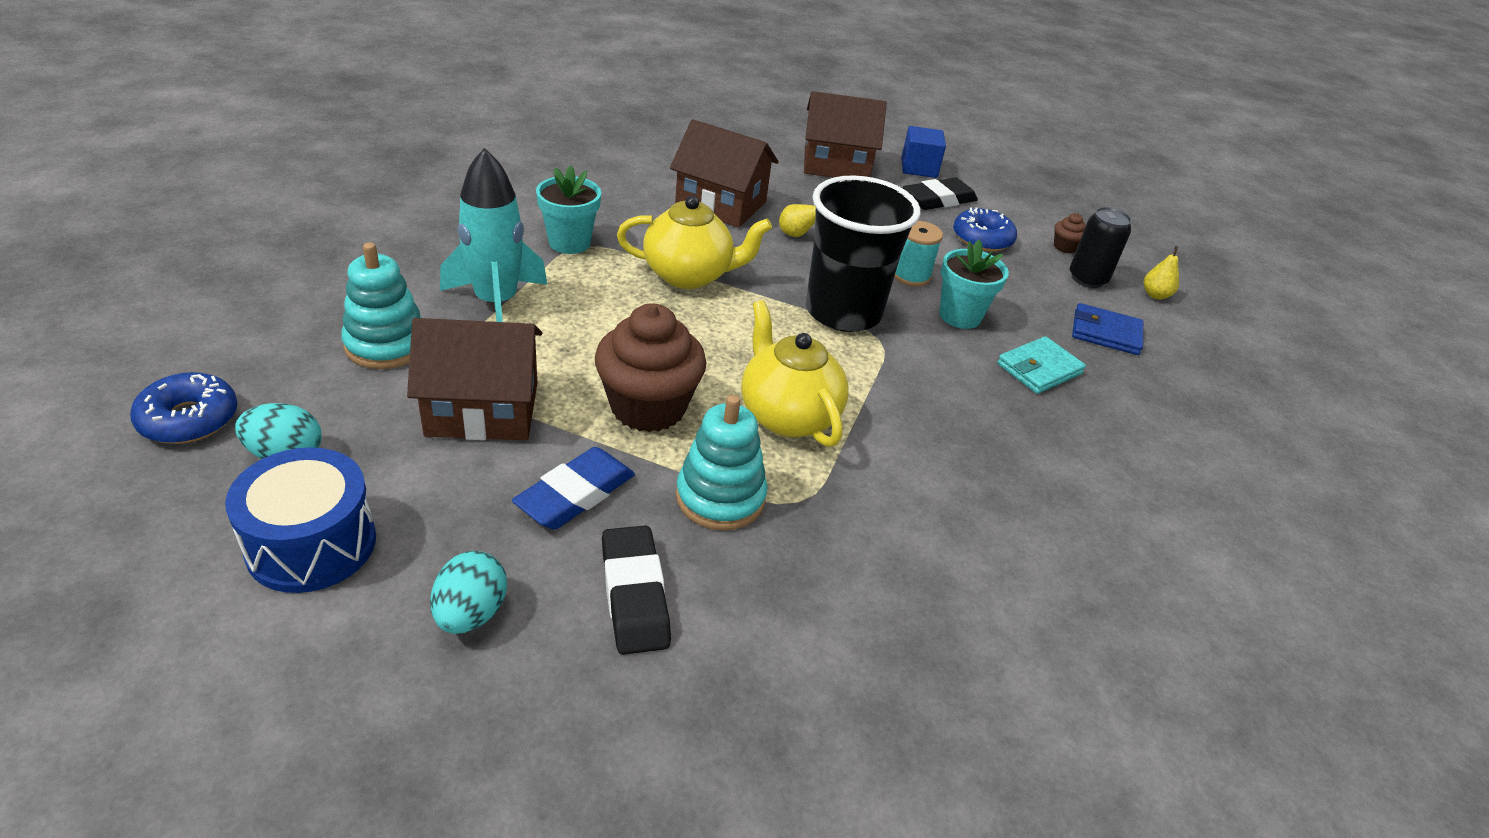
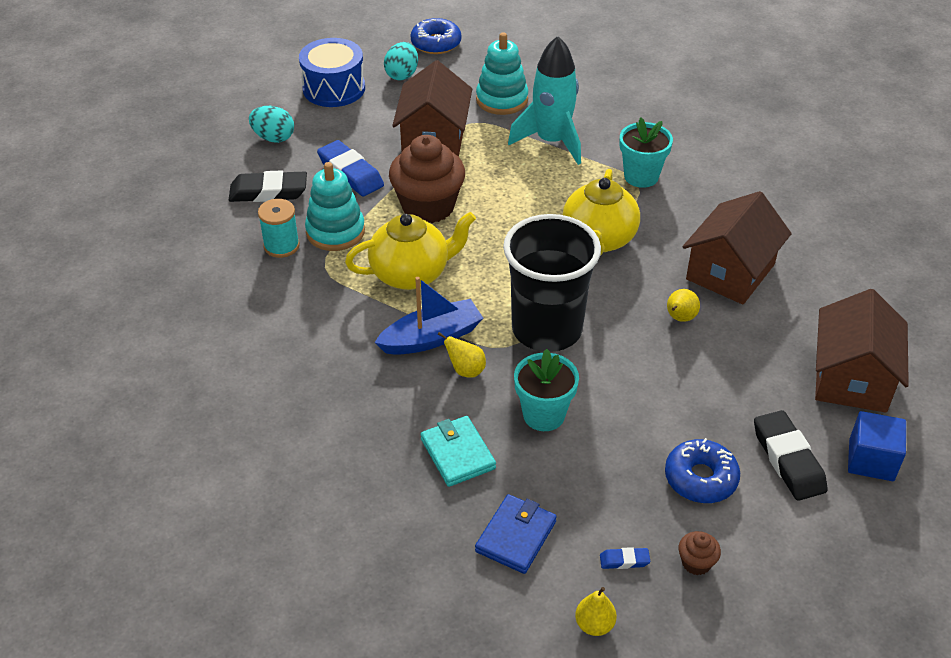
camera: 105 degrees right, 5 degrees up
turquoise spool [894,221,943,287] -> turquoise spool moved to [258,199,300,258]
black can [1070,207,1132,288] -> blue eraser [600,547,650,569]
none -> blue boat [374,277,483,355]
none -> yellow pear [438,332,486,378]

